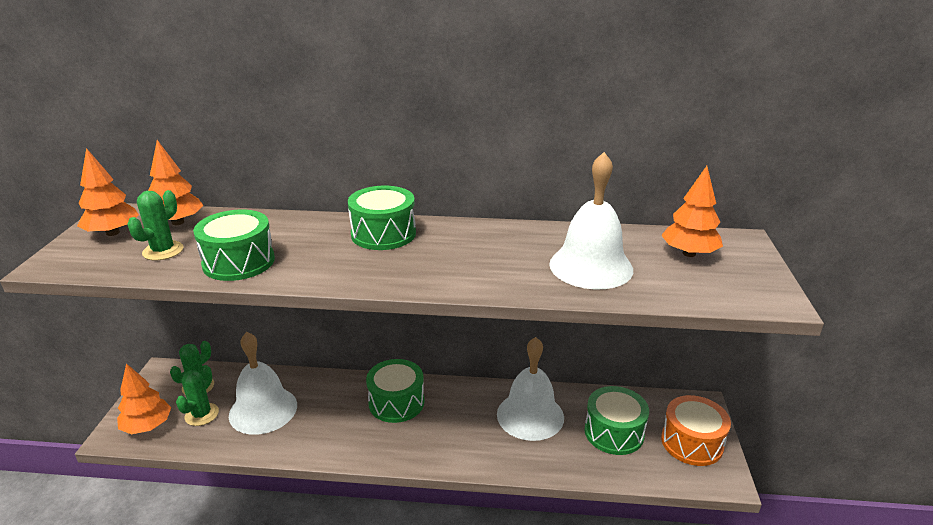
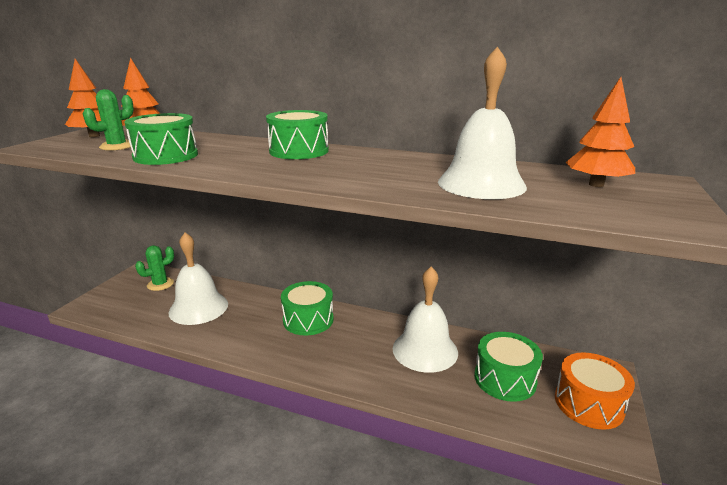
camera: 15 degrees right, 5 degrees down
orange tree [117,363,172,434] -> none
green cactus [176,365,219,426] -> none

